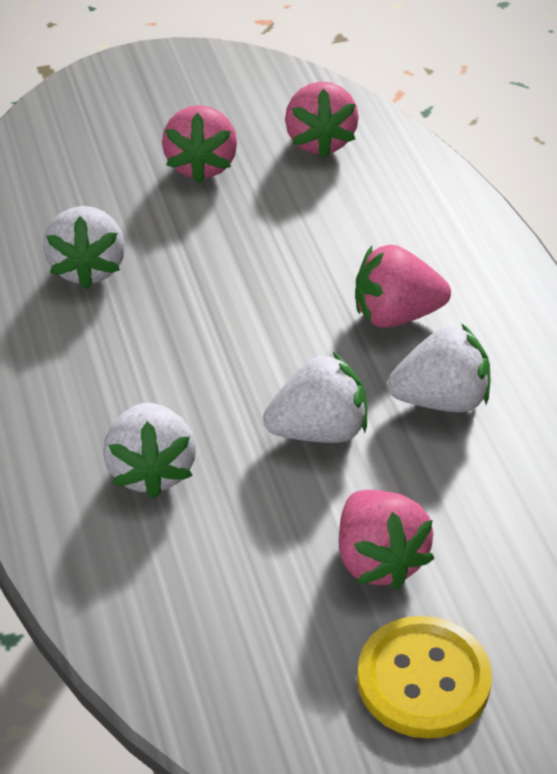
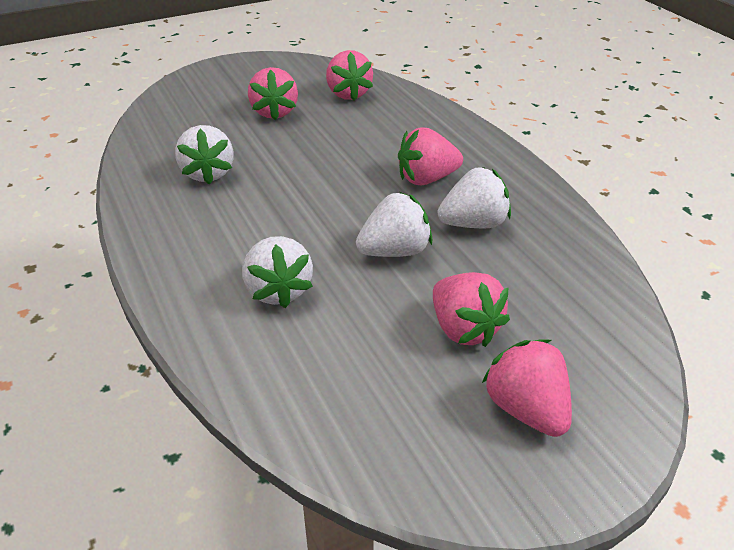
camera: 10 degrees left, 5 degrees down
yellow button [357,616,492,738] -> pink strawberry [482,339,572,437]

